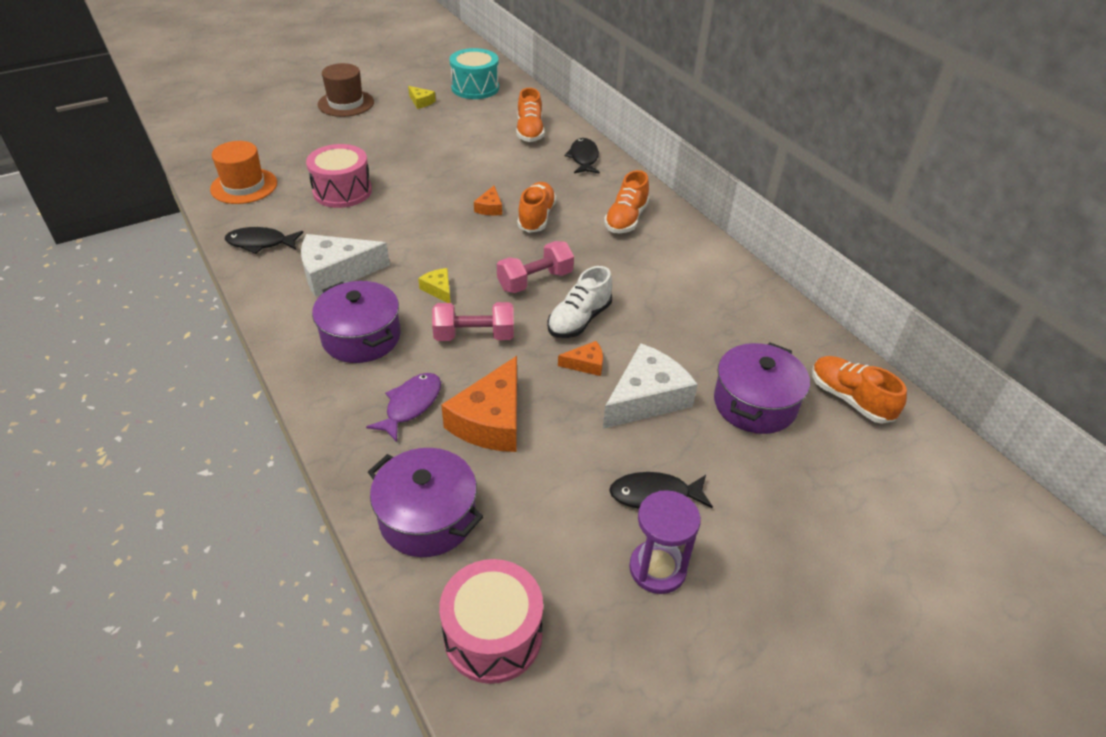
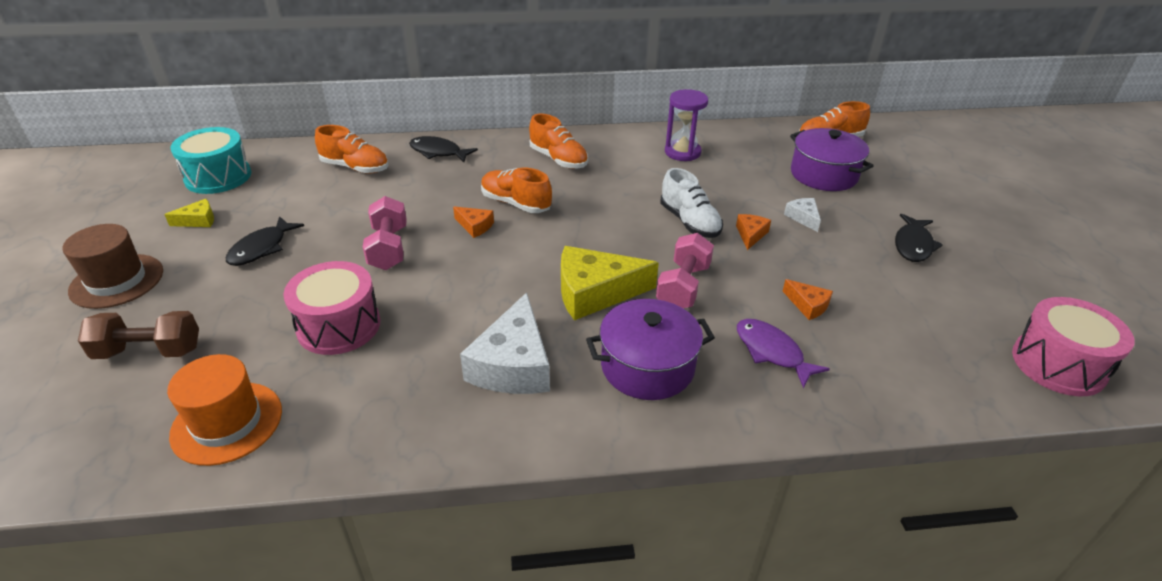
camera: 65 degrees left, 5 degrees down
black fish [225,227,303,254] -> black fish moved to [226,216,304,266]
purple pot [368,448,484,557] -> none
yellow cheese [418,268,451,303] -> yellow cheese [561,246,659,320], size x2.08
orange cheese [441,356,517,452] -> orange cheese [783,279,833,320], size x0.48
pink dumbbell [497,241,574,293] -> pink dumbbell moved to [363,196,407,270]
white cheese [603,343,698,429] -> white cheese [784,198,821,232], size x0.48
purple hourglass [629,490,701,594] -> purple hourglass moved to [665,89,708,161]
none -> brown dumbbell [78,311,199,359]

